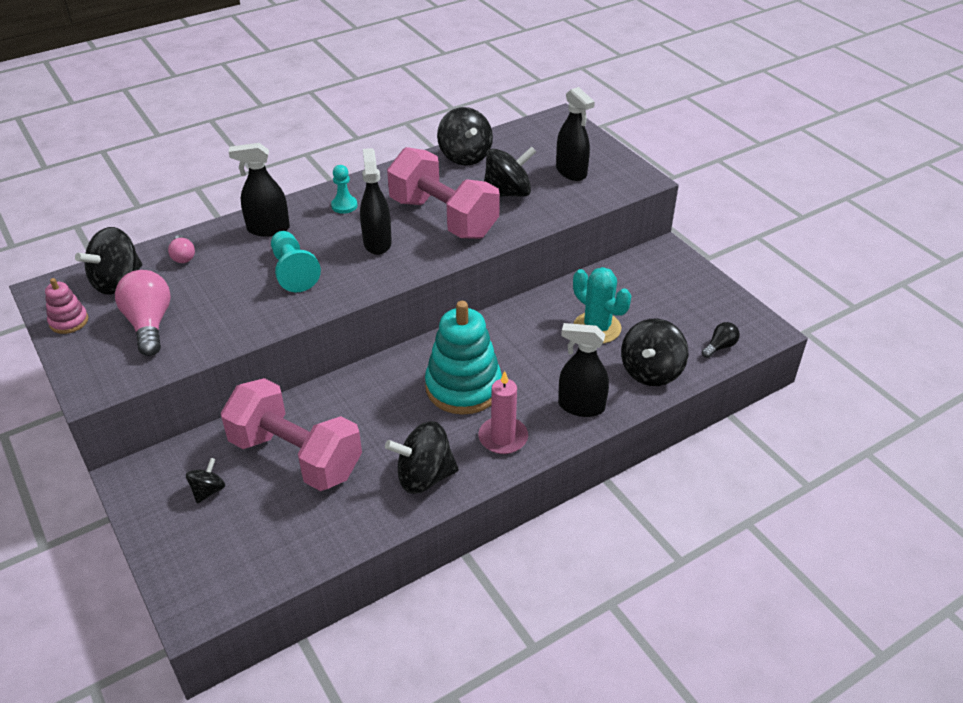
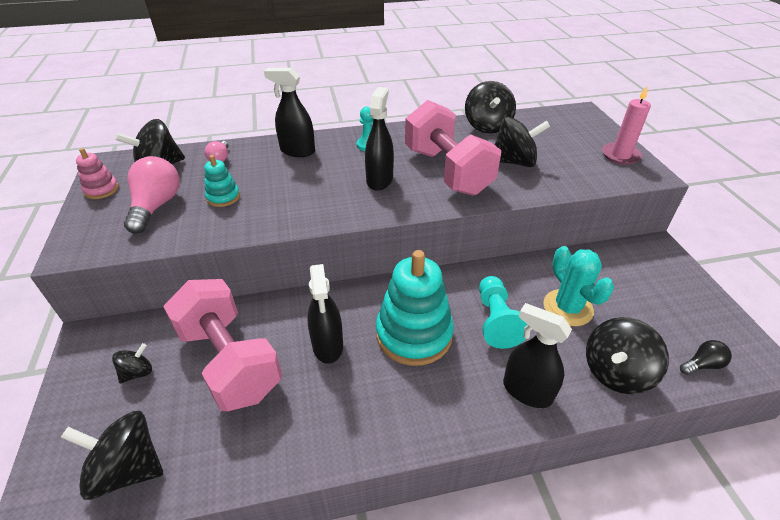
camera: 20 degrees right, 0 degrees up
turquoise pawn [271,231,321,292] -> turquoise pawn moved to [479,276,528,349]
black spinning top [385,421,459,494] -> black spinning top moved to [61,411,163,500]
pink candle [478,371,528,454] -> pink candle moved to [602,86,651,165]
black spray bottle [556,87,595,181] -> black spray bottle moved to [308,264,343,364]
none -> turquoise stacking toy [204,155,240,207]

